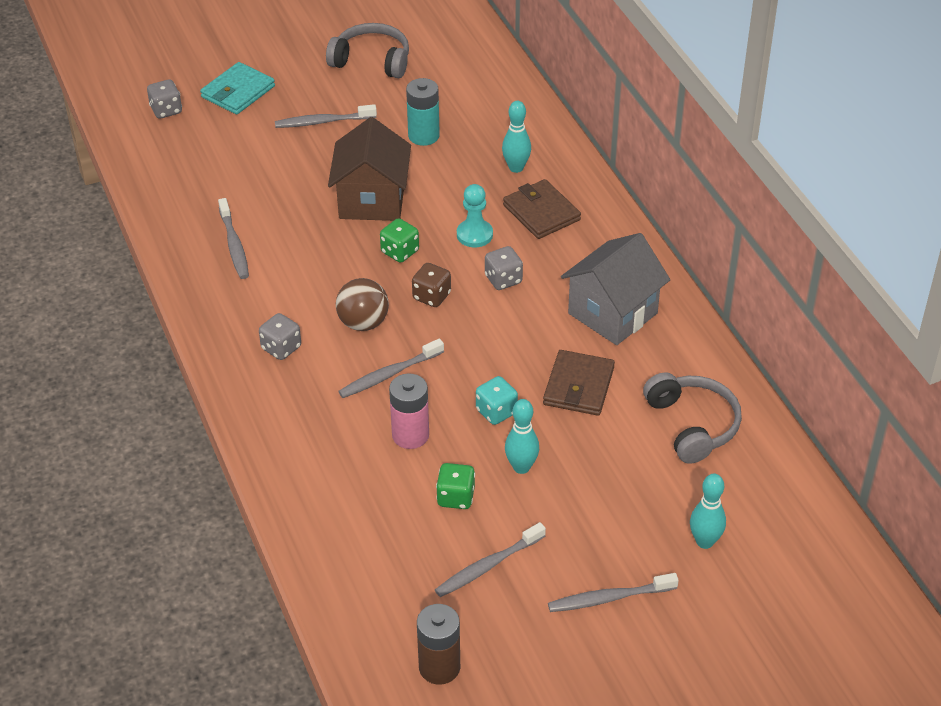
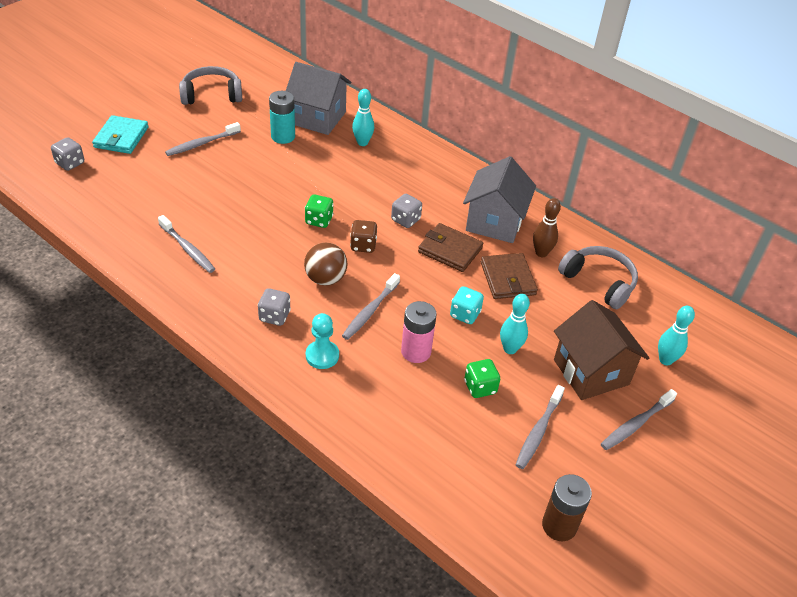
camera: 30 degrees left, 0 degrees up
brown house [328,117,411,221] -> brown house moved to [554,300,649,400]
turquoise pawn [457,184,493,247] -> turquoise pawn moved to [306,313,339,369]
brown wallet [503,179,581,239] -> brown wallet moved to [418,223,483,272]
none -> grey house [286,62,351,135]
none -> brown bowling pin [533,198,561,257]

